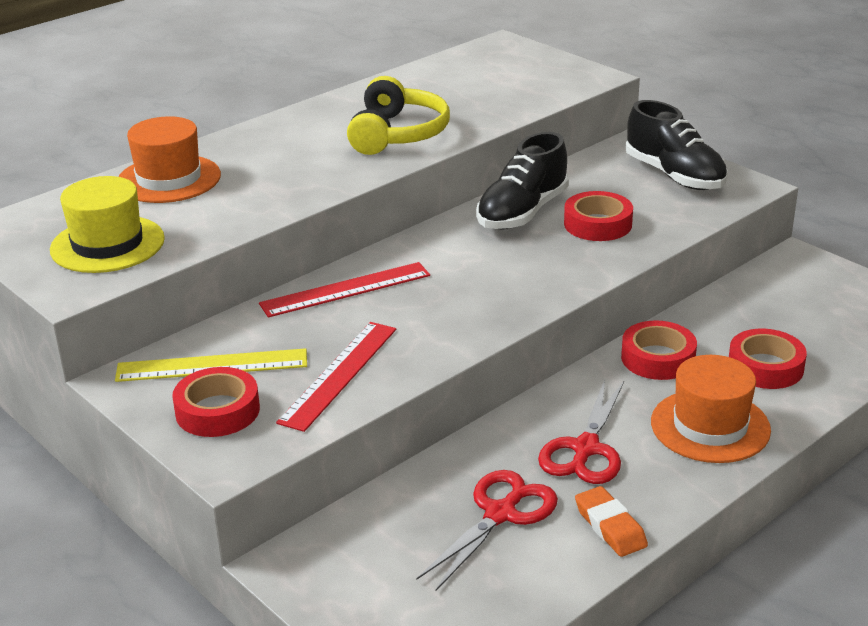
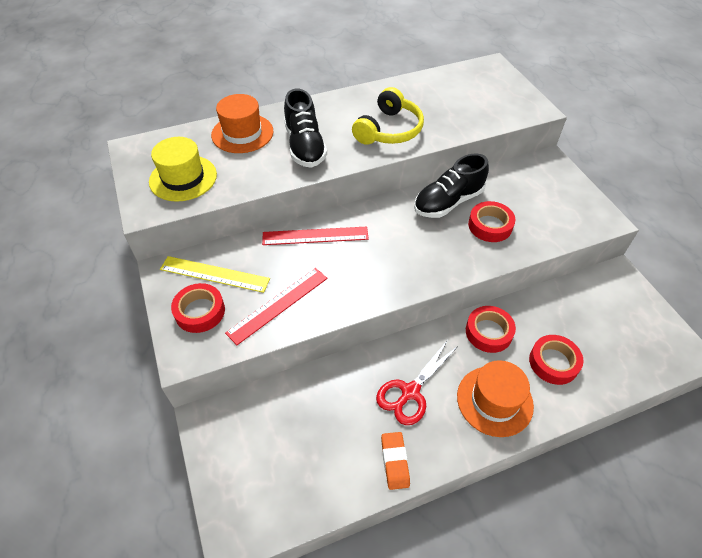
camera: 20 degrees right, 20 degrees up
red scissors [416,470,558,591] -> none
black shoe [625,100,728,190] -> black shoe moved to [284,89,327,168]

